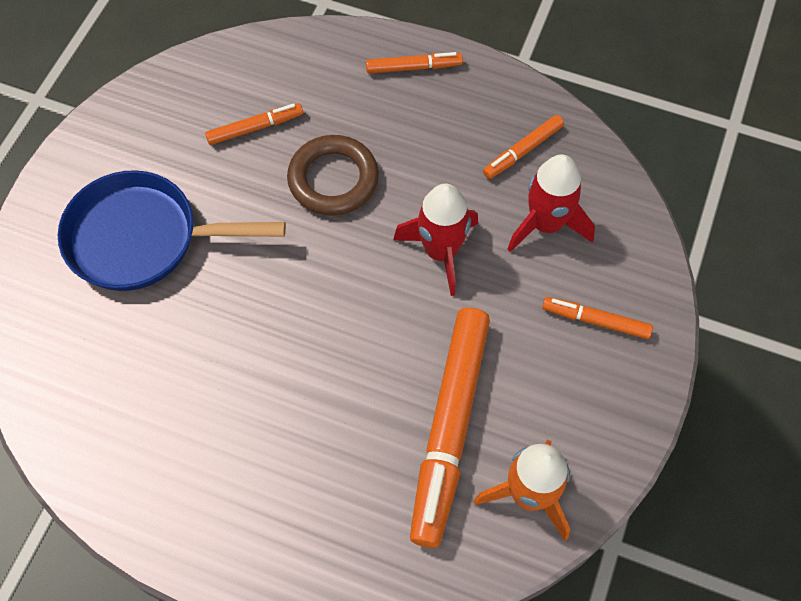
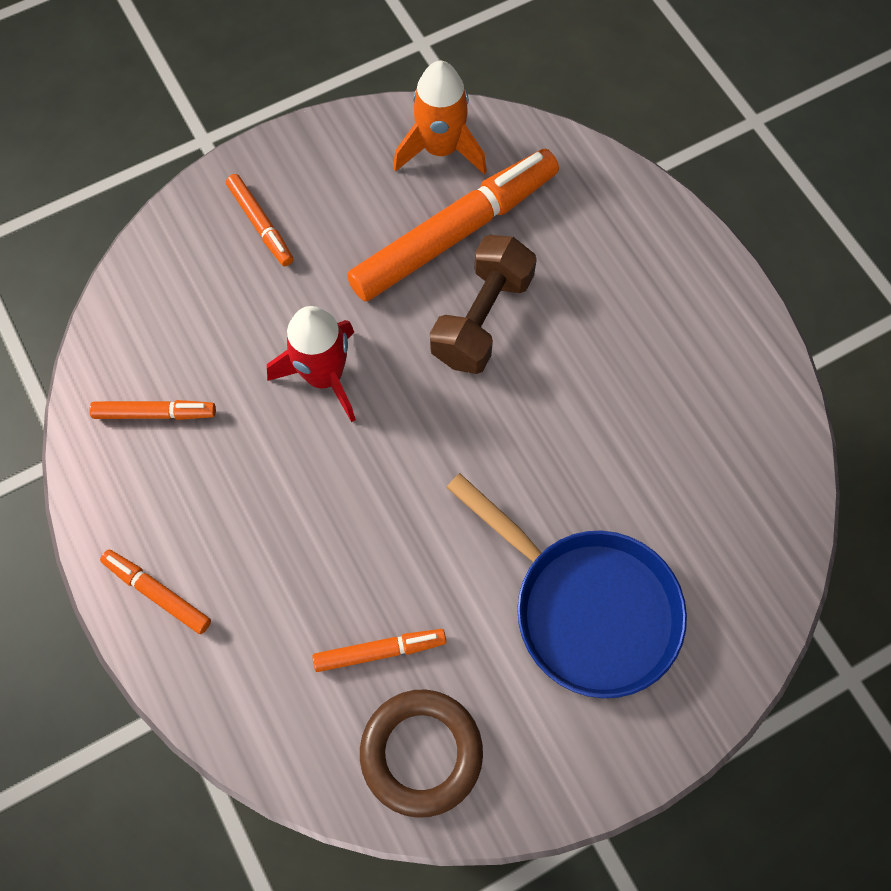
camera: 140 degrees left, 5 degrees up
orange marker [205,103,303,145] -> orange marker turned 150 degrees clockwise [312,629,446,672]
brown ring [287,135,379,216] -> brown ring moved to [360,690,483,818]
red rocket [507,155,595,252] -> none
none -> brown dumbbell [430,235,537,374]

